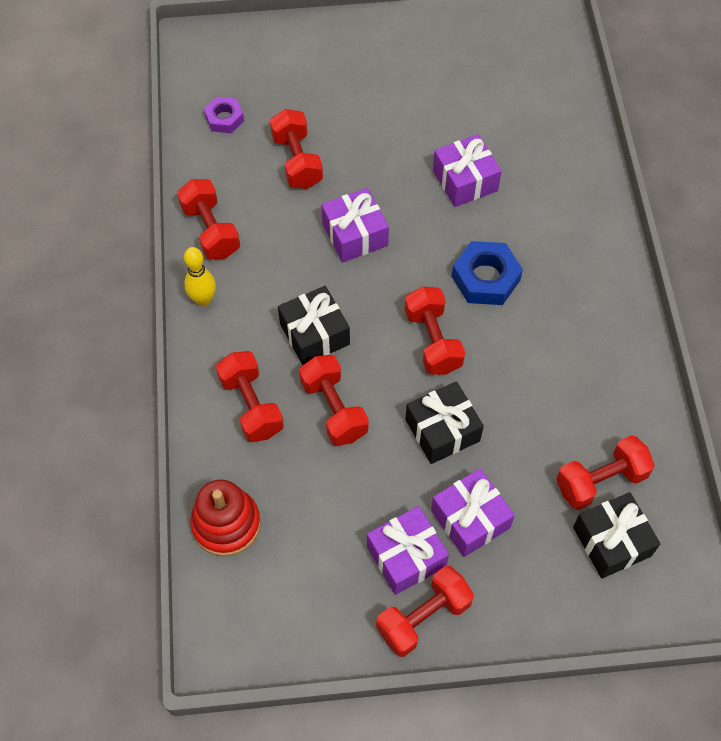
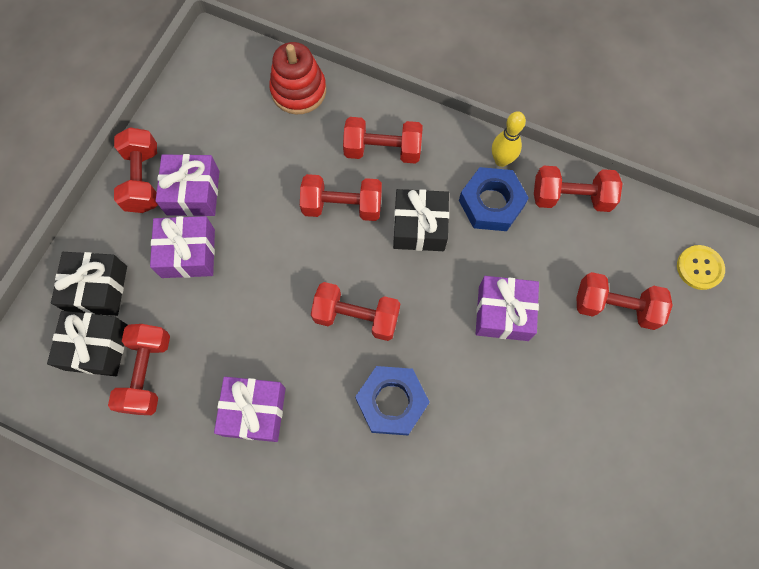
camera: 120 degrees right, 10 degrees up
purple nut [204,97,244,133] -> yellow button [677,245,725,290]
black gift [405,381,484,464] -> black gift moved to [51,252,127,316]
purple gift [433,134,502,207] -> purple gift moved to [214,377,286,442]
none -> blue nut [459,167,529,231]

